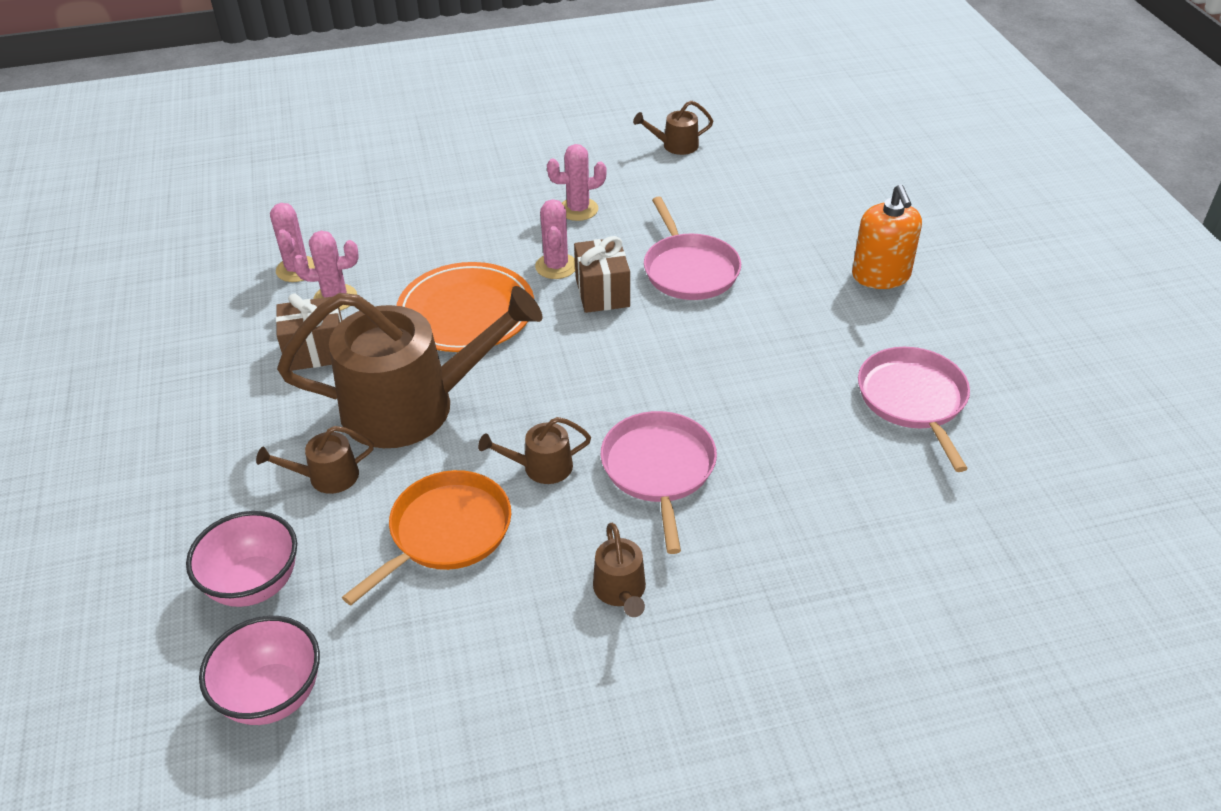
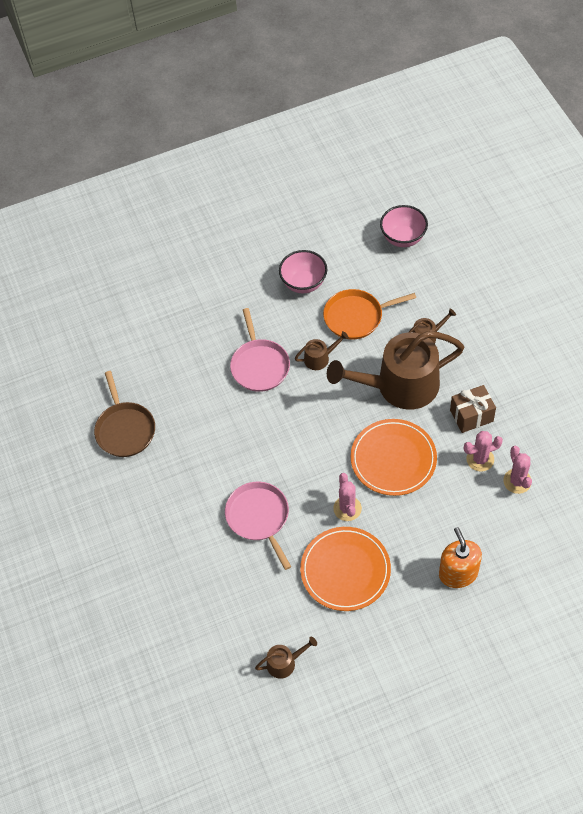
camera: 175 degrees right, 15 degrees up
pink bowl [186,511,297,607] -> pink bowl moved to [279,250,327,293]
orange pan [342,470,511,605] -> orange pan turned 45 degrees clockwise [323,289,416,339]
pink cactus [547,144,606,221] -> orange plate [300,527,391,611]
brown gift [574,236,630,313] -> none
brown watering can [593,523,646,617] -> none
orange soap dispenser [852,184,922,289] -> orange soap dispenser moved to [439,527,482,588]
pink pan [858,347,970,472] -> brown pan [94,371,155,457]

